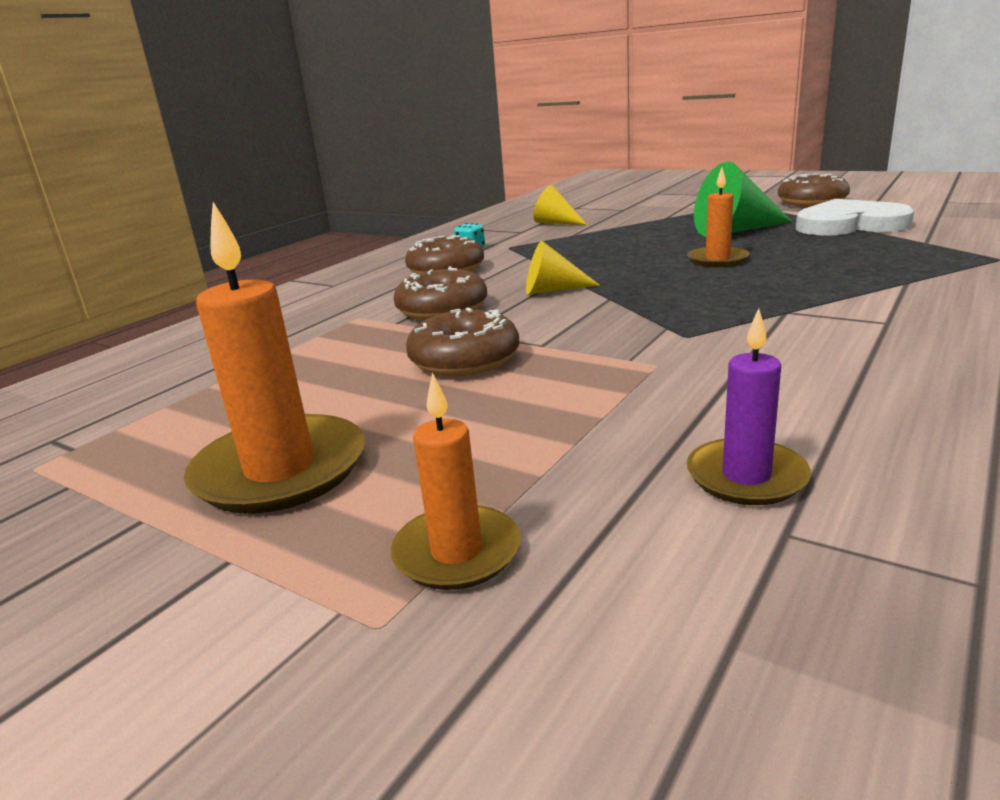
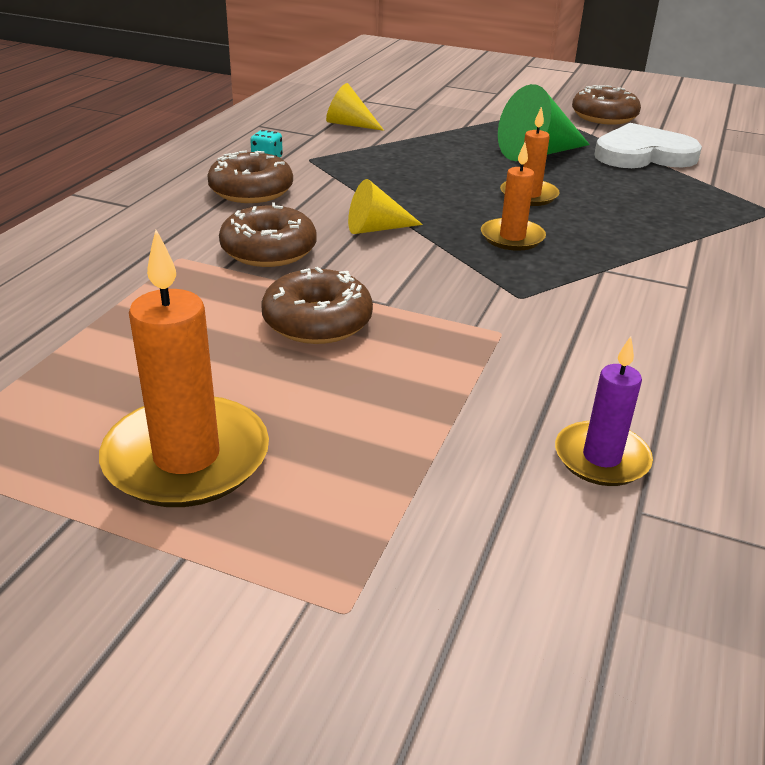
camera: 15 degrees left, 10 degrees up
orange candle [391,373,520,590] -> orange candle moved to [481,143,546,251]

